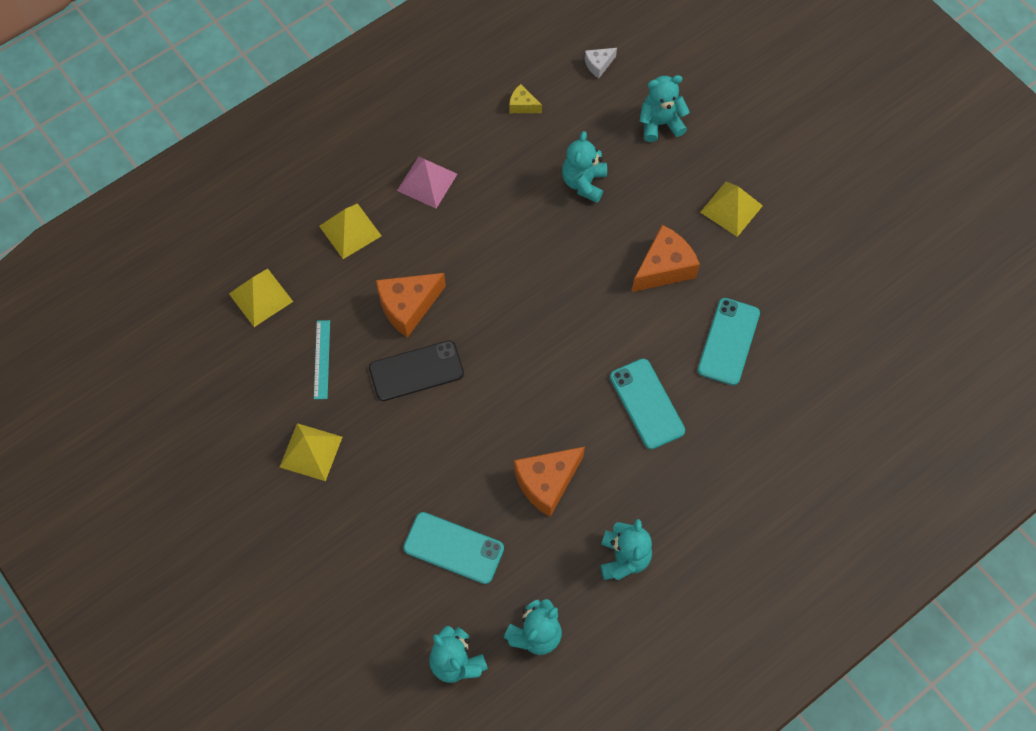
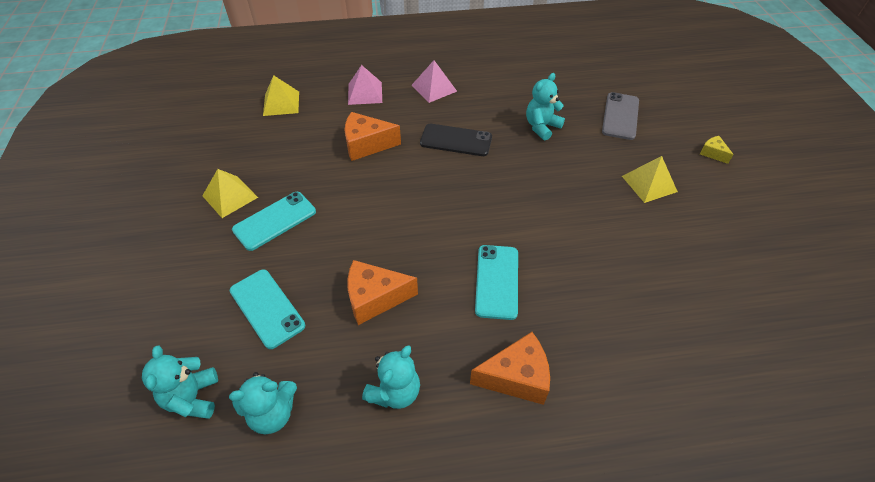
camera: 30 degrees right, 15 degrees down
turquoise ruler [314,320,330,399] -> none
yellow pyramid [319,203,381,259] -> pink pyramid [348,65,382,105]
black phone [369,340,464,401] -> black phone moved to [420,124,492,156]
yellow cheese [509,84,542,113] -> yellow cheese moved to [700,136,734,164]
white cheese [585,48,617,78] -> none
orange cheese [632,225,700,292] -> orange cheese moved to [470,332,550,405]
turquoise teddy bear [640,75,690,142] -> grey phone [602,92,639,140]
turquoise phone [698,298,760,385] -> turquoise phone moved to [232,192,316,251]

